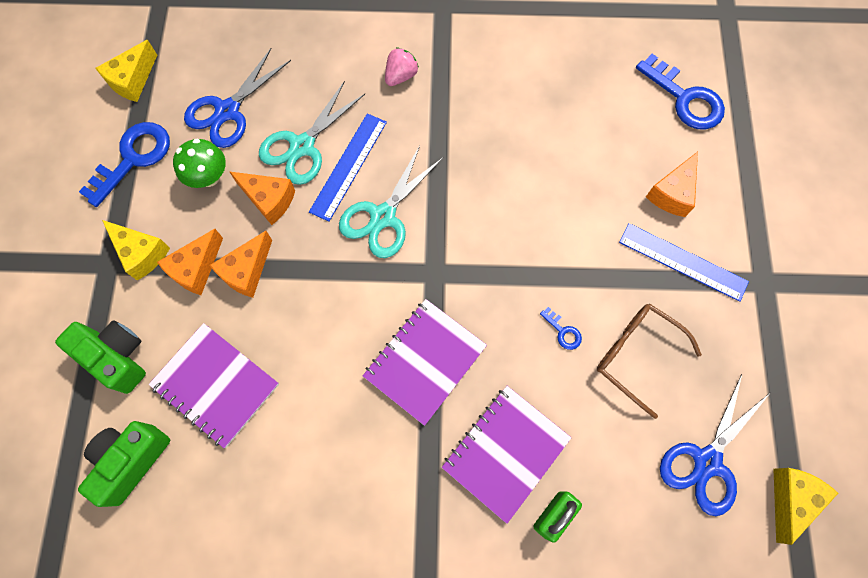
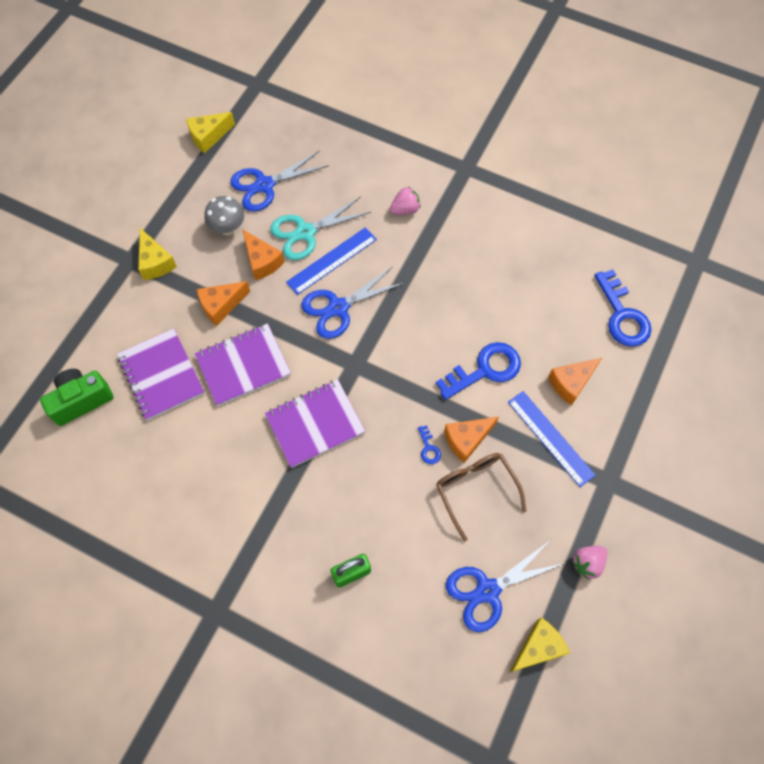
camera: 25 degrees right, 5 degrees down
green camera [55,320,146,394] -> none
blue key [79,122,170,207] -> blue key moved to [436,342,521,400]
orange cheese [157,229,223,295] -> orange cheese moved to [444,416,499,463]
green mushroom [173,139,226,188] -> grey mushroom [205,196,244,235]
turquoise scissors [339,146,443,258] -> blue scissors [301,266,404,339]
purple notebook [442,386,571,524] -> purple notebook moved to [195,323,291,406]
none -> pink strawberry [572,546,607,580]

